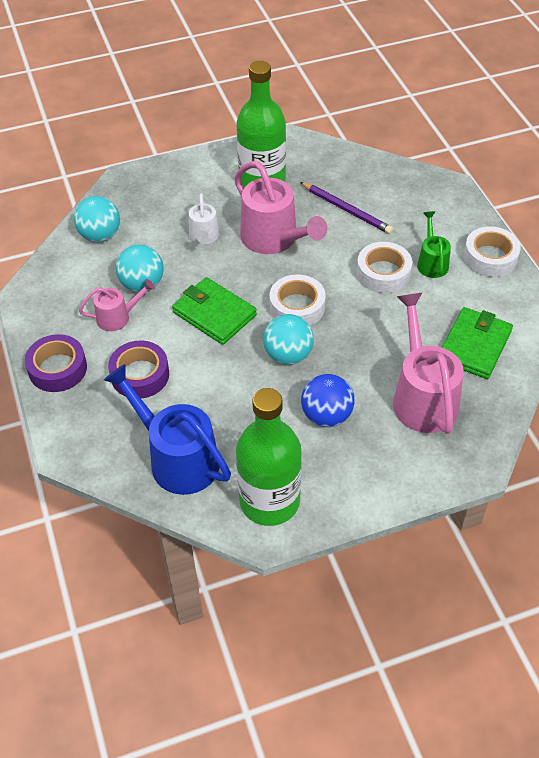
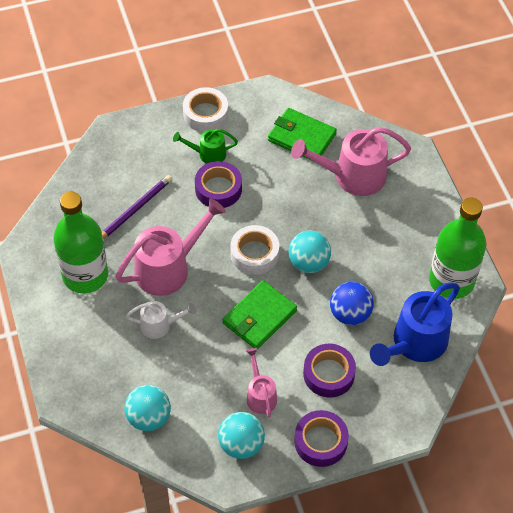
camera: 90 degrees left, 5 degrees up
turquoise ball [116,245,164,292] -> turquoise ball moved to [218,412,265,459]
blue ball [301,374,355,427] -> blue ball moved to [330,282,374,325]
white tape [357,242,412,293] -> purple tape [195,161,242,208]

